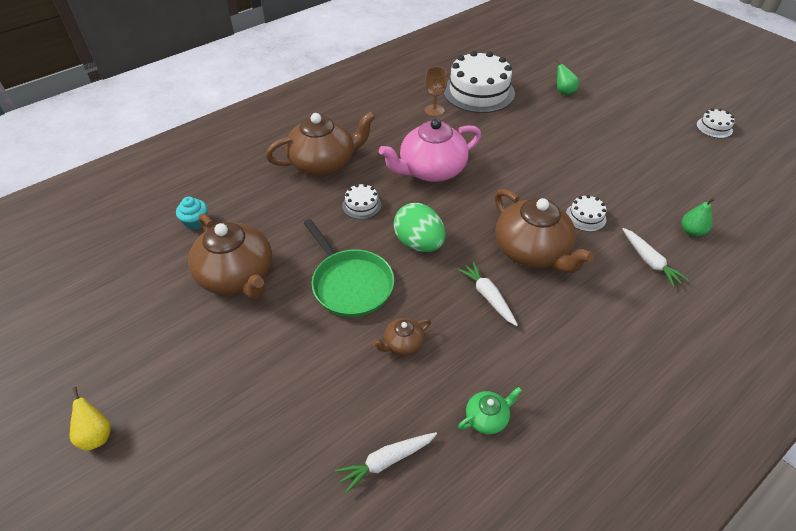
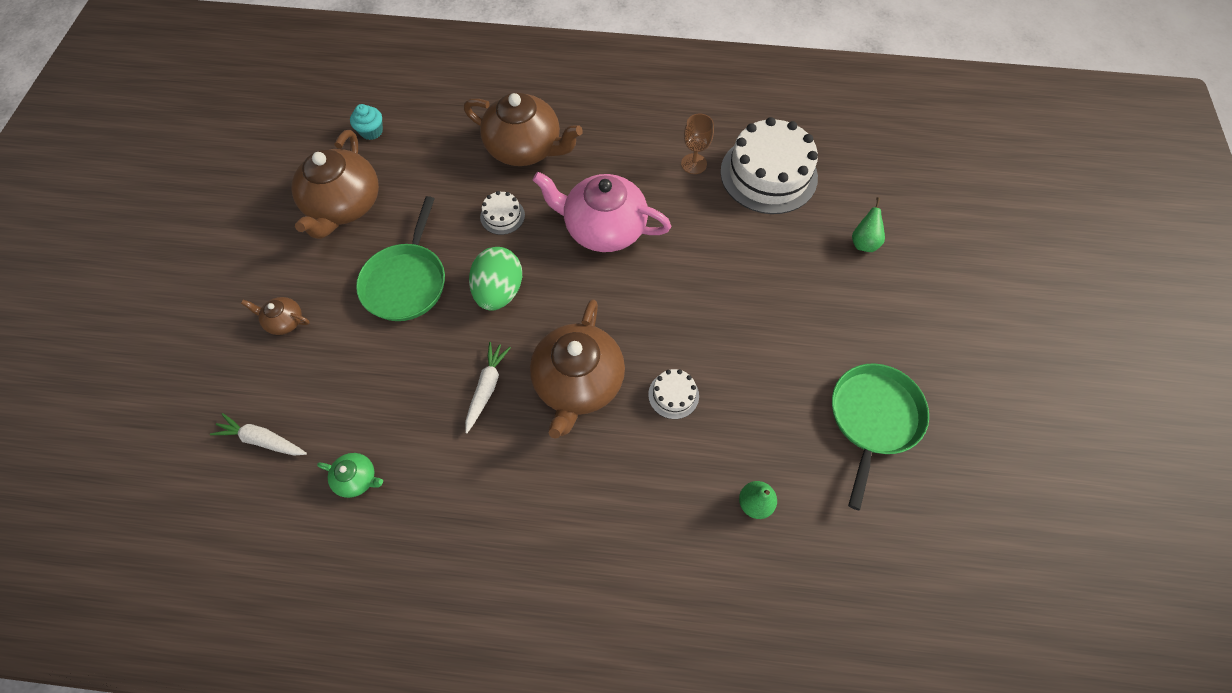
camera: 45 degrees right, 15 degrees up
yellow pear [70,387,111,451] -> none
brown teapot [373,318,431,355] -> brown teapot moved to [241,297,310,335]
white carrot [622,228,689,288] -> none
white cake [696,108,735,138] -> none
none -> green pan [832,364,929,510]

